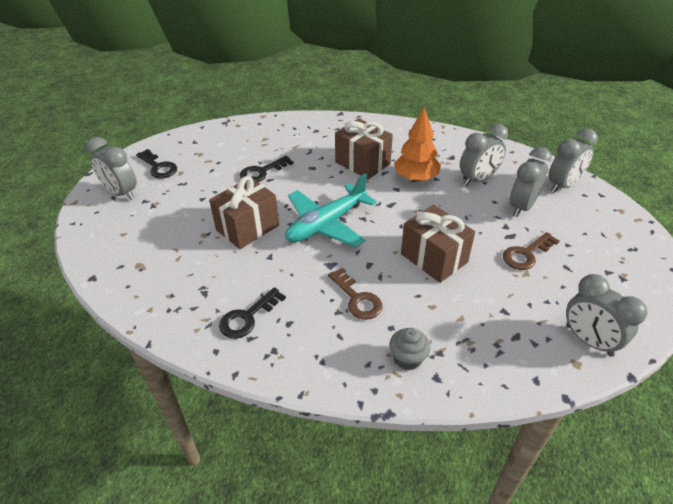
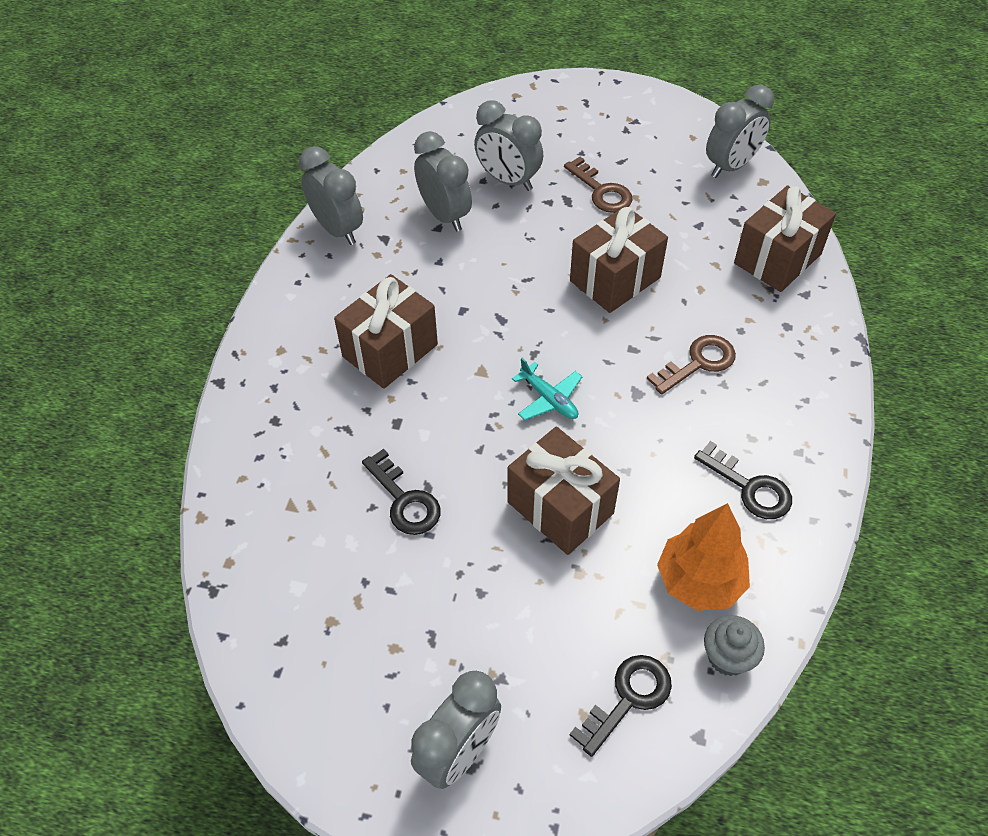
camera: 90 degrees left, 10 degrees up
black key [136,149,177,179] -> black key moved to [570,655,672,757]
turquoise plane [285,173,377,247] -> turquoise plane [512,358,583,420], size x0.49
grey cupcake [390,328,430,370] -> grey cupcake moved to [704,615,765,676]
orange tree [394,107,441,181] -> orange tree moved to [657,503,750,611]
grey clock [548,128,598,193] -> grey clock moved to [299,146,363,245]
none -> brown gift [734,185,836,292]

